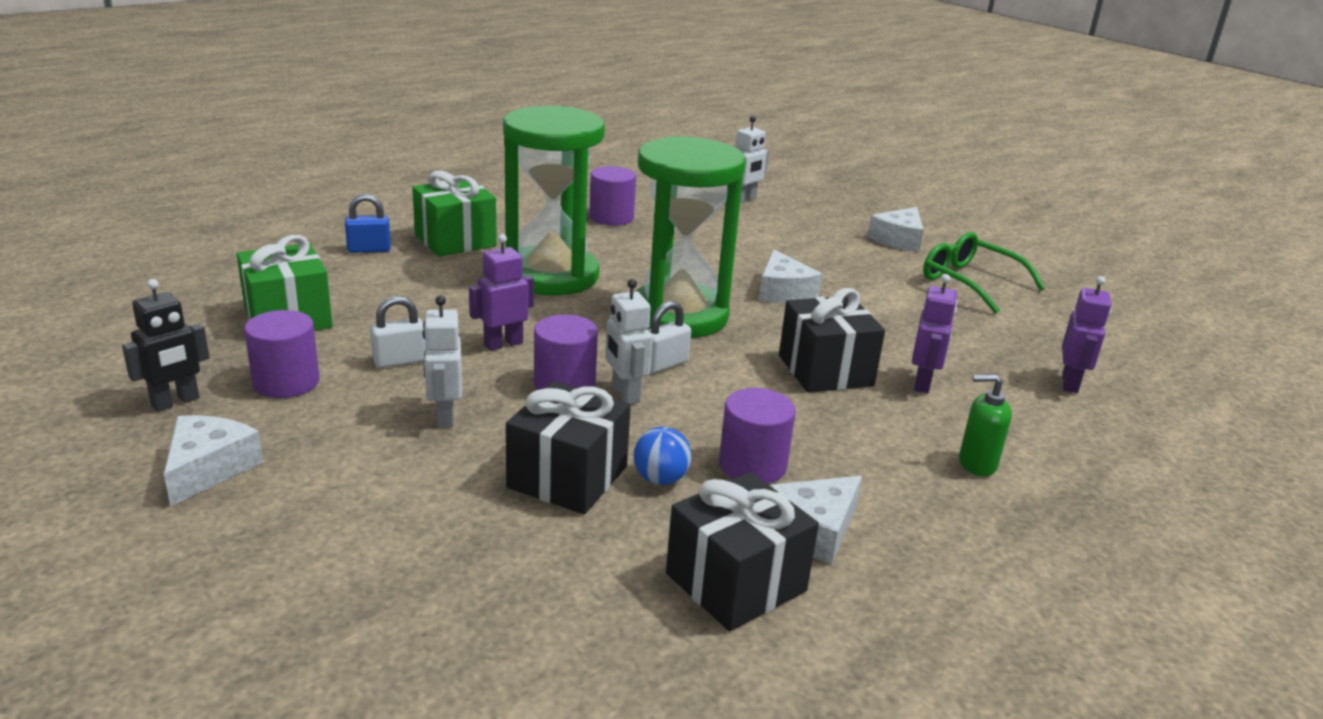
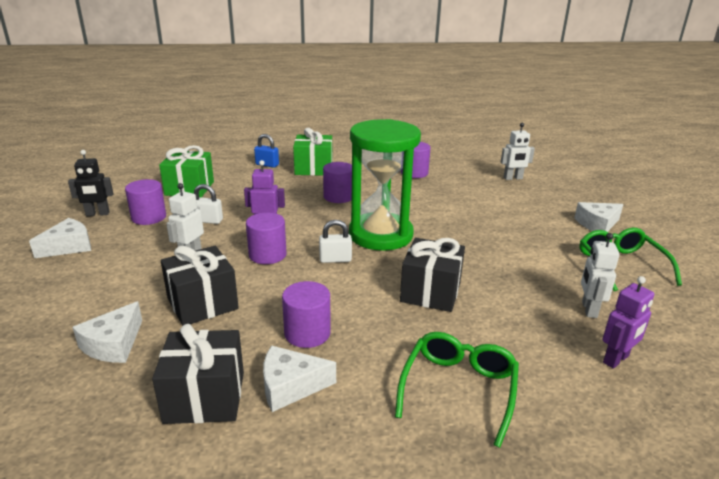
camera: 35 degrees right, 0 degrees up
green hourglass [503,106,605,295] -> purple cylinder [323,162,352,203]
white robot [605,279,653,404] -> white robot moved to [581,233,620,318]
blue ball [634,427,692,485] -> none
white cheese [759,249,822,303] -> white cheese moved to [72,301,142,363]
purple robot [912,274,957,393] -> none
green soap dispenser [959,374,1012,476] -> green glasses [395,332,519,448]

